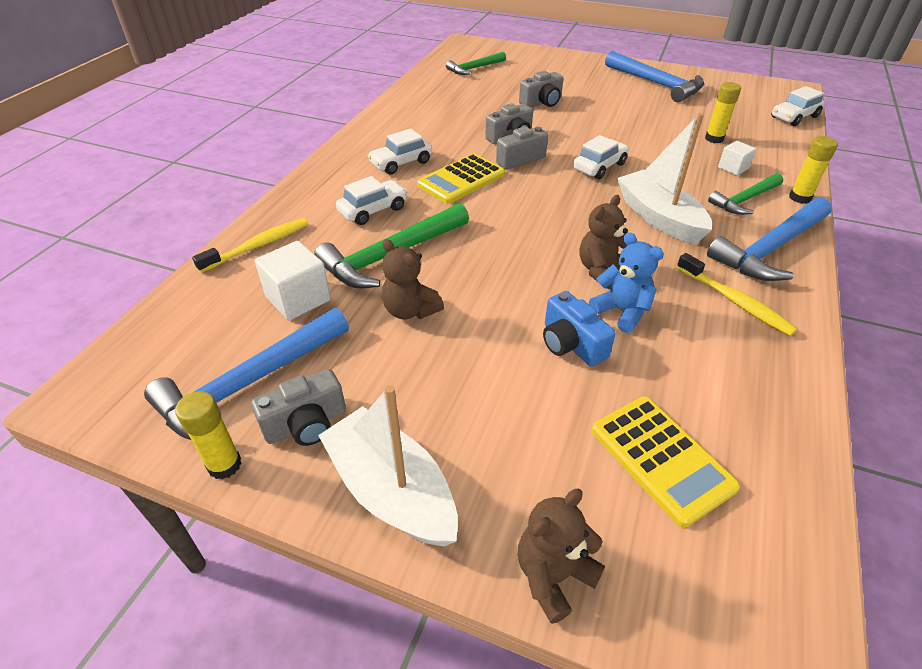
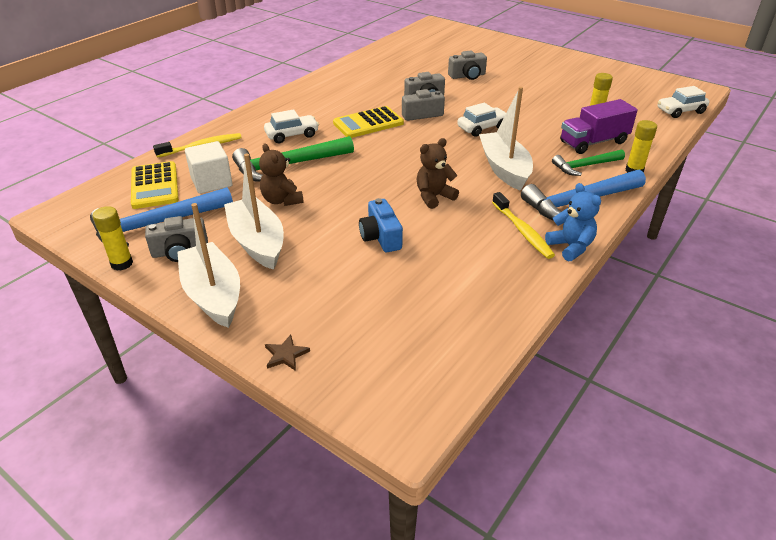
camera: 15 degrees right, 5 degrees down
white car [368,129,432,175] -> none
green hammer [446,52,506,75] -> none
brown teddy bear [518,489,605,624] -> brown star [265,335,310,371]
blue teddy bear [589,232,664,333] -> blue teddy bear moved to [545,183,601,261]
yellow calculator [592,396,740,528] -> yellow calculator moved to [131,161,179,209]
blue hammer [605,51,704,102] -> none
white cube [718,141,756,176] -> purple truck [560,99,638,154]
none -> white boat [224,154,284,270]

